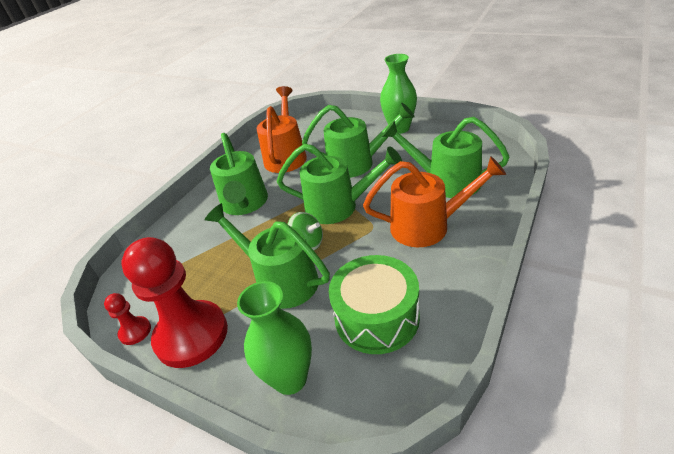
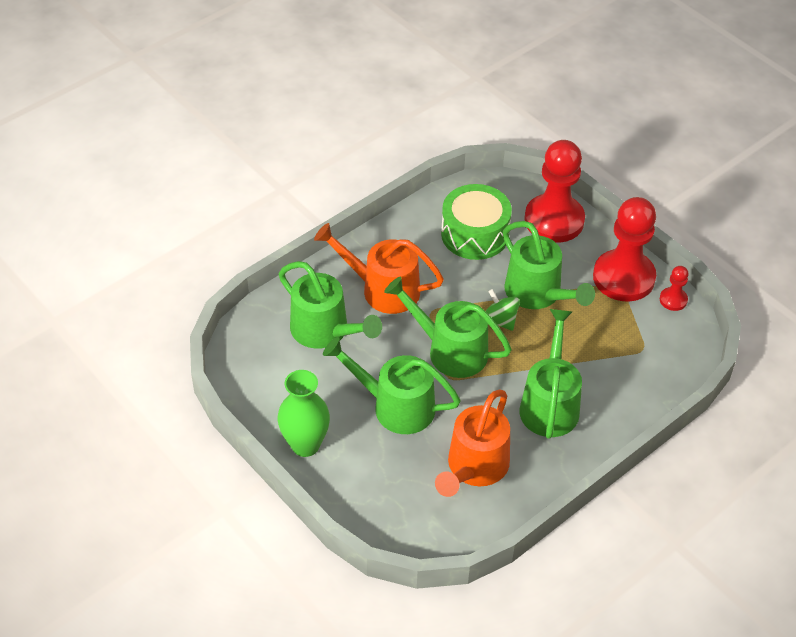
camera: 165 degrees left, 10 degrees up
green vase [237,281,312,395] -> red pawn [524,140,585,243]

